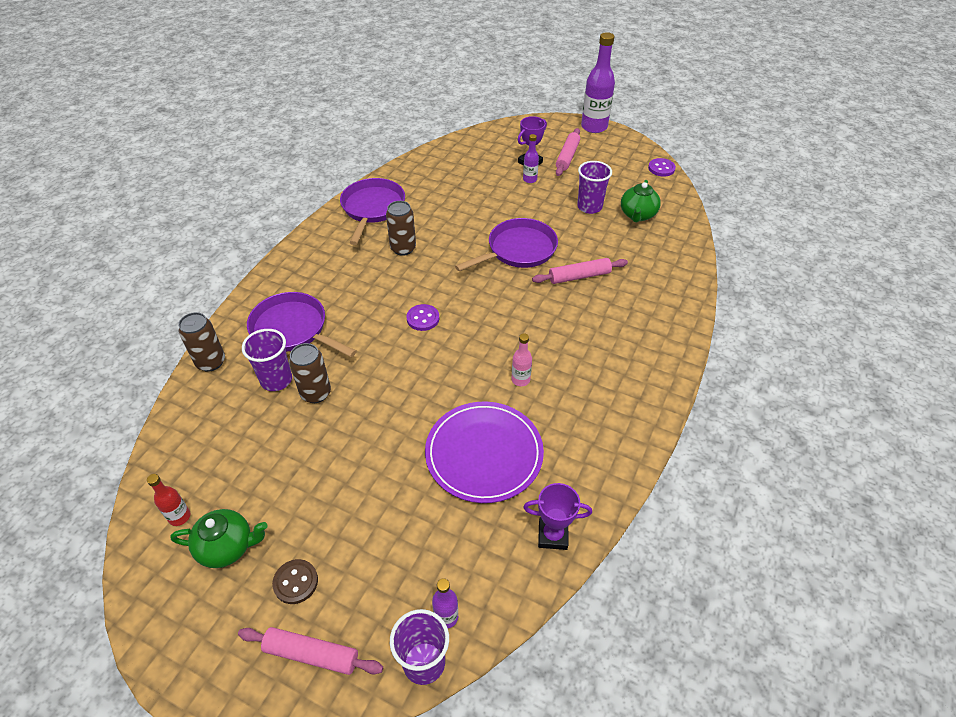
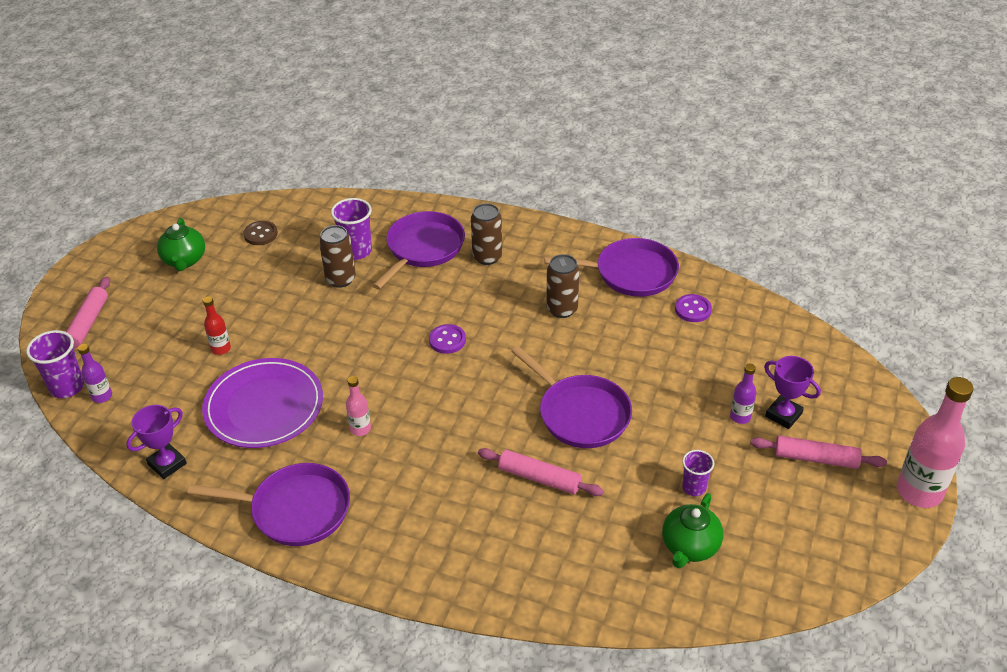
camera: 85 degrees right, 5 degrees down
red bottle [147,474,190,526] -> red bottle moved to [203,296,231,355]
brown can [178,312,225,372] -> brown can moved to [471,203,502,265]
brown button [272,559,318,604] -> brown button moved to [243,221,278,245]
purple trophy [523,483,592,550] -> purple trophy turned 45 degrees clockwise [126,405,187,479]
pink rolling pin [532,258,628,284] -> pink rolling pin turned 45 degrees counterclockwise [478,448,604,496]
purple cup [577,161,612,214] -> purple cup [682,450,714,496], size x0.64
purple bottle [581,32,615,133] -> pink bottle [897,377,974,508]
green teapot [621,180,661,222] -> green teapot turned 75 degrees counterclockwise [662,493,723,568]
purple button [648,158,676,177] -> purple button moved to [675,294,712,322]
none -> purple pan [188,463,350,546]

